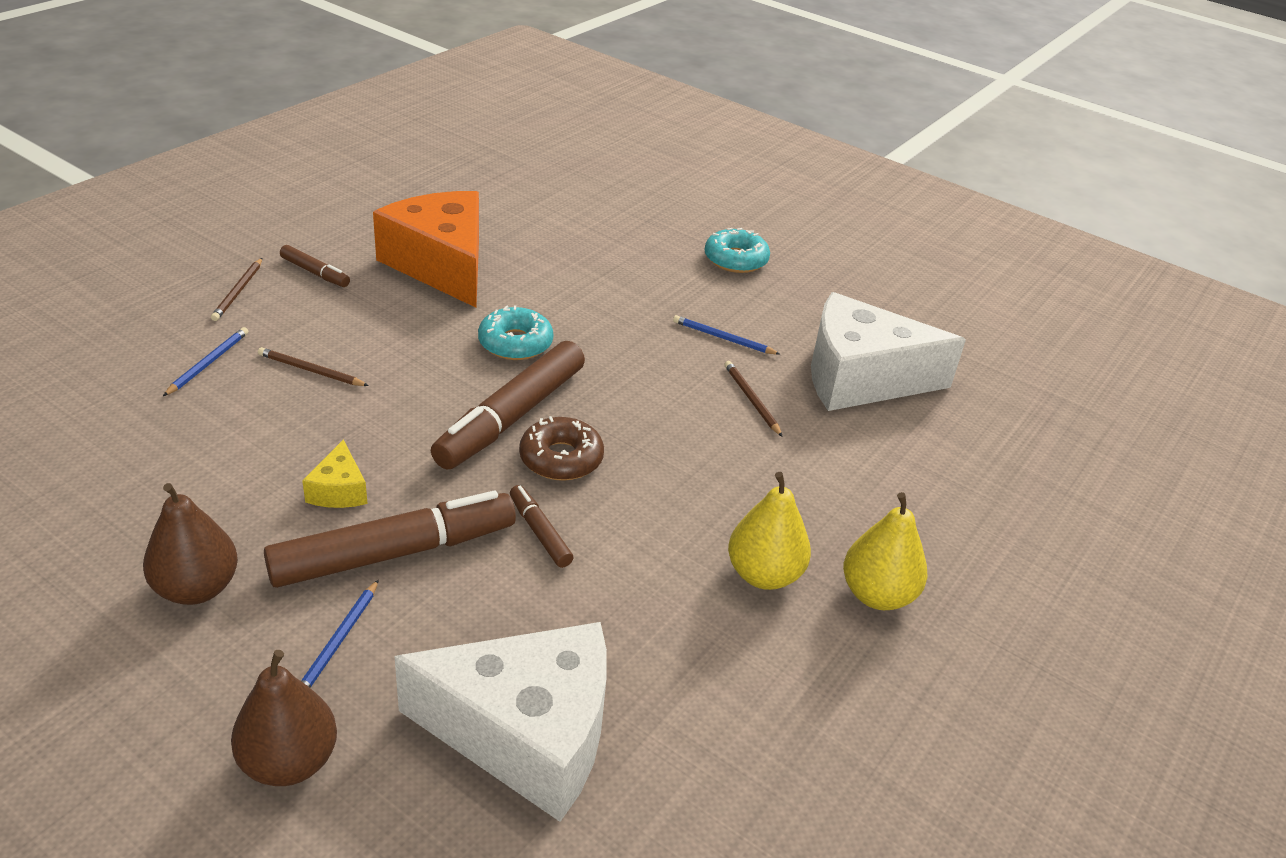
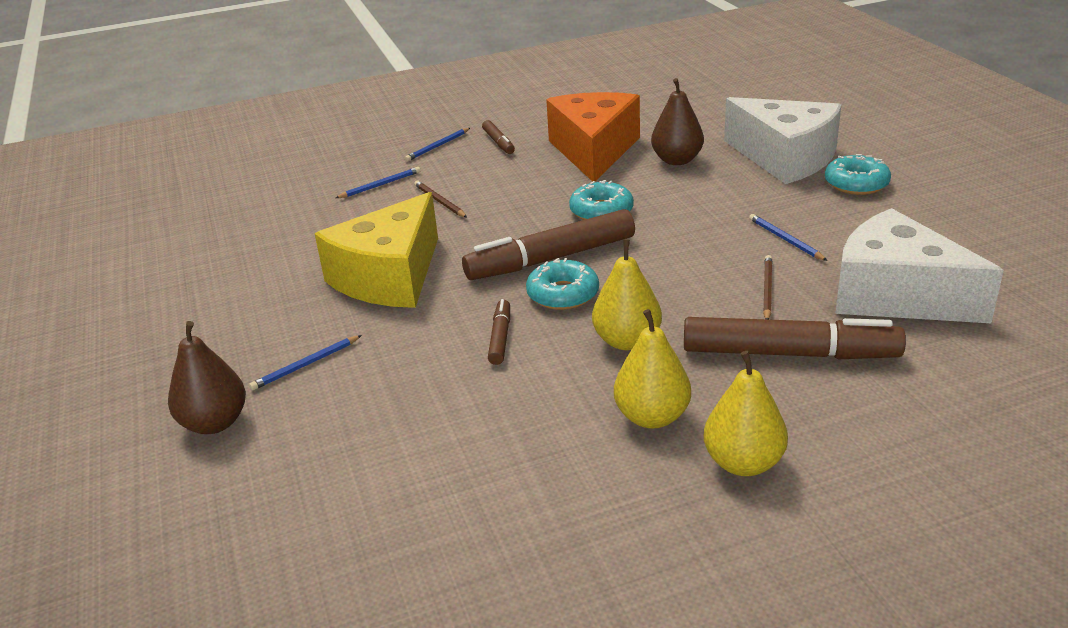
camera: 40 degrees right, 5 degrees down
brown pear [143,483,238,605] -> brown pear moved to [651,78,704,165]
brown pencil [211,258,262,321] -> blue pencil [405,128,470,161]
brown marker [264,491,516,588] -> brown marker moved to [684,317,906,359]
yellow cheese [302,439,368,508] -> yellow cheese [315,192,438,308], size x2.40
white cheese [395,622,607,822] -> white cheese moved to [724,97,841,184]
brown donut [519,416,604,481] -> turquoise donut [526,258,599,310]
none -> yellow pear [592,239,662,350]

